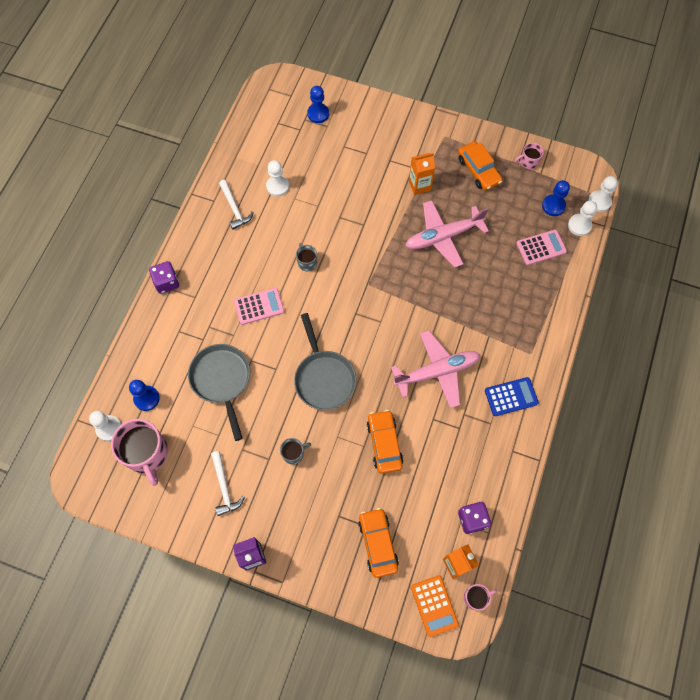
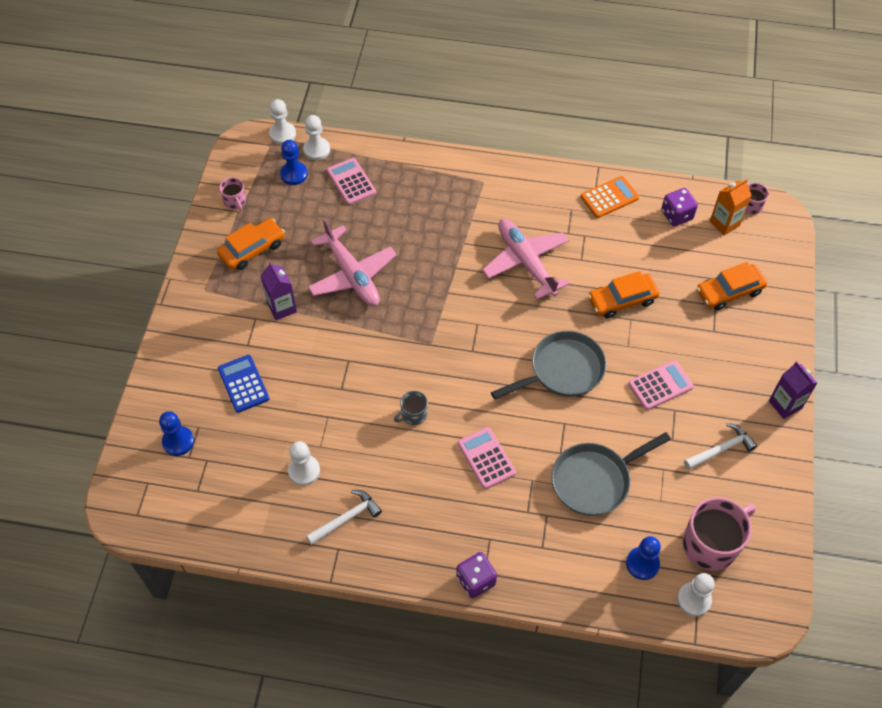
camera: 100 degrees left, 10 degrees down
grey mug [280,438,311,465] -> pink calculator [628,360,694,410]
orange carton [409,153,435,195] -> purple carton [261,262,297,320]
orange calculator [411,575,459,637] -> orange calculator moved to [581,176,639,218]
blue calculator [485,377,539,416] -> blue calculator moved to [218,355,270,413]

